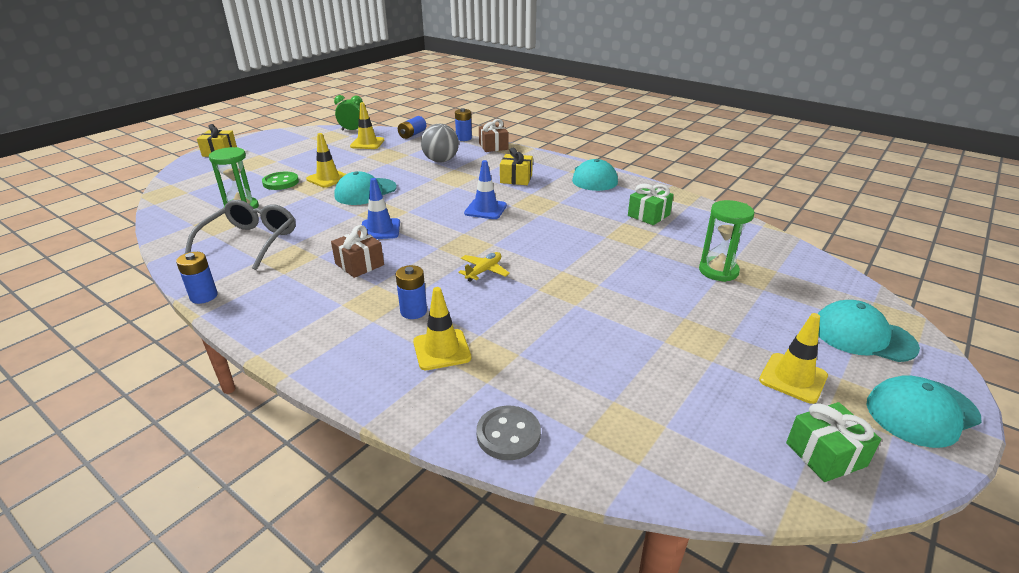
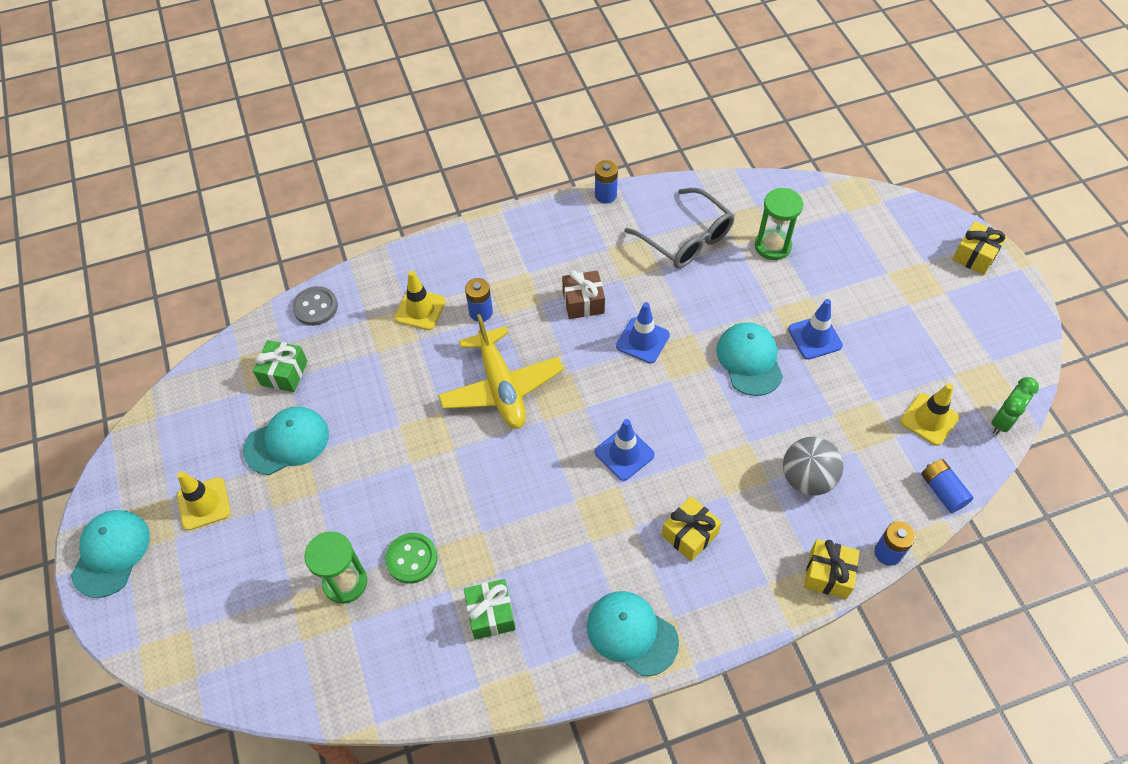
camera: 125 degrees right, 25 degrees up
green button [262,172,299,190] -> green button moved to [385,533,438,584]
yellow traffic cone [306,133,346,187] -> blue traffic cone [788,299,843,360]
yellow plane [458,252,510,282] -> yellow plane [438,314,564,429], size x2.14
brown gift [479,119,508,152] -> yellow gift [804,539,860,599]
green gift [786,402,881,482] -> green gift moved to [253,340,307,392]
turquoise cap [818,300,920,362] -> turquoise cap moved to [243,406,329,475]

